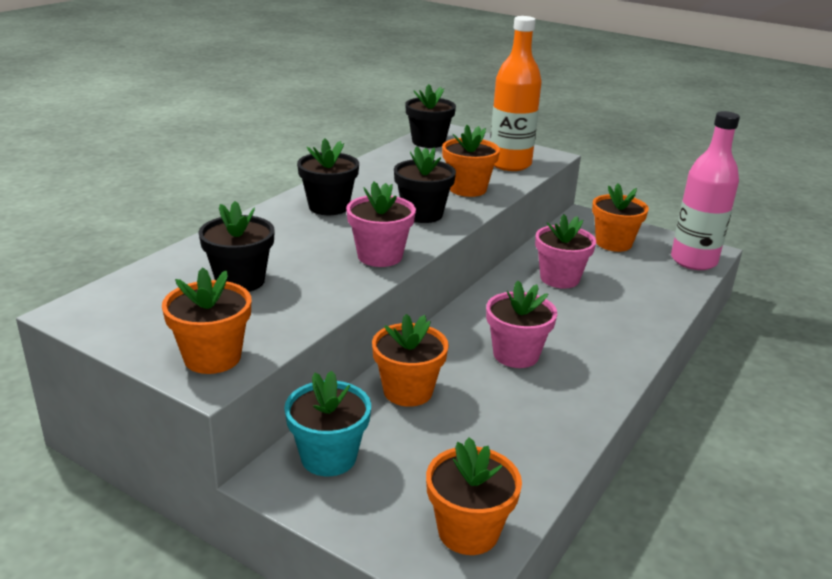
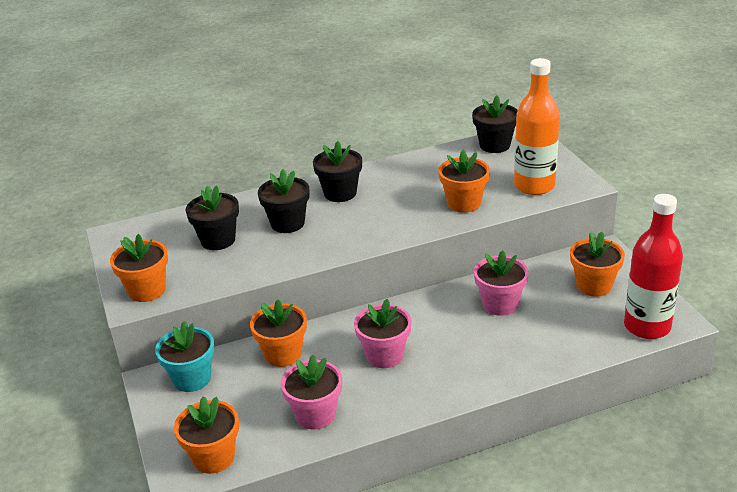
camera: 40 degrees right, 5 degrees up
pink flower pot [346,182,416,267] -> pink flower pot moved to [281,355,342,429]
black flower pot [394,146,456,223] -> black flower pot moved to [258,169,310,233]
pink bottle [671,111,740,270] -> red bottle [624,194,683,339]

